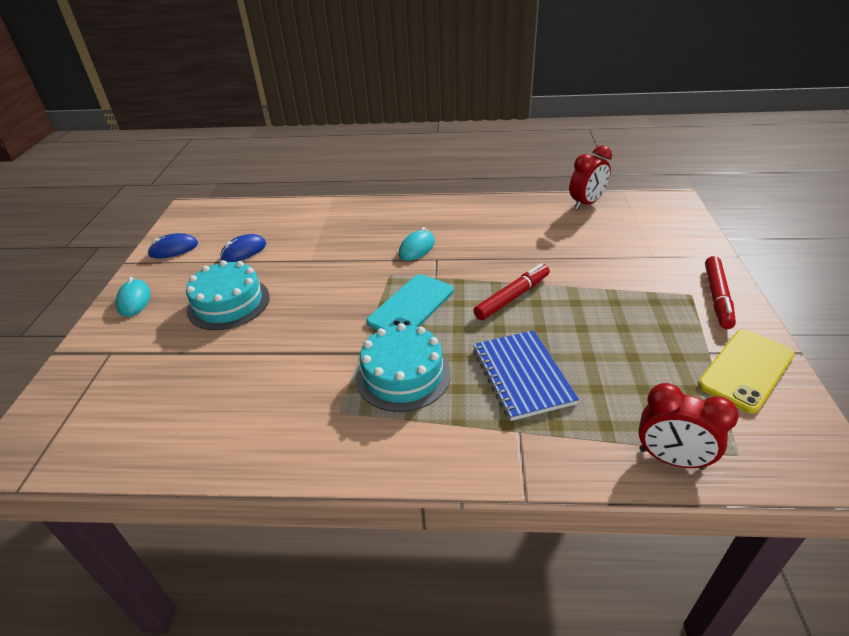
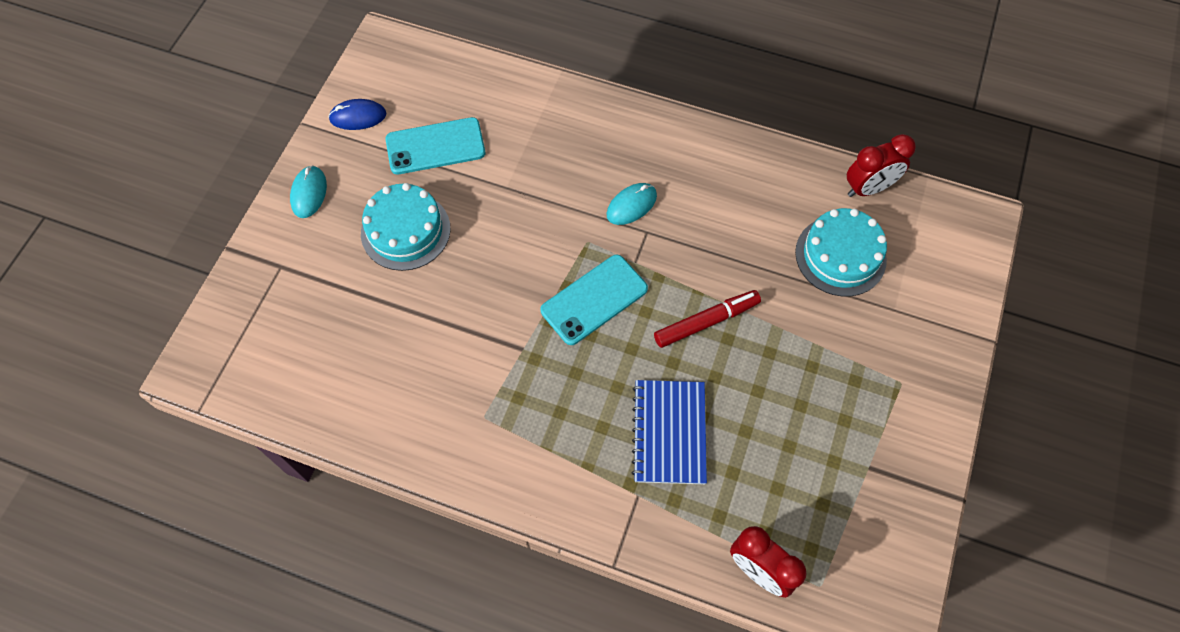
camera: 15 degrees right, 25 degrees up
blue mouse [220,234,266,262] -> turquoise phone [386,117,485,175]
turquoise cake [355,323,451,412] -> turquoise cake moved to [795,208,887,297]
yellow phone [698,329,795,414] -> none
red marker [705,256,736,329] -> none

